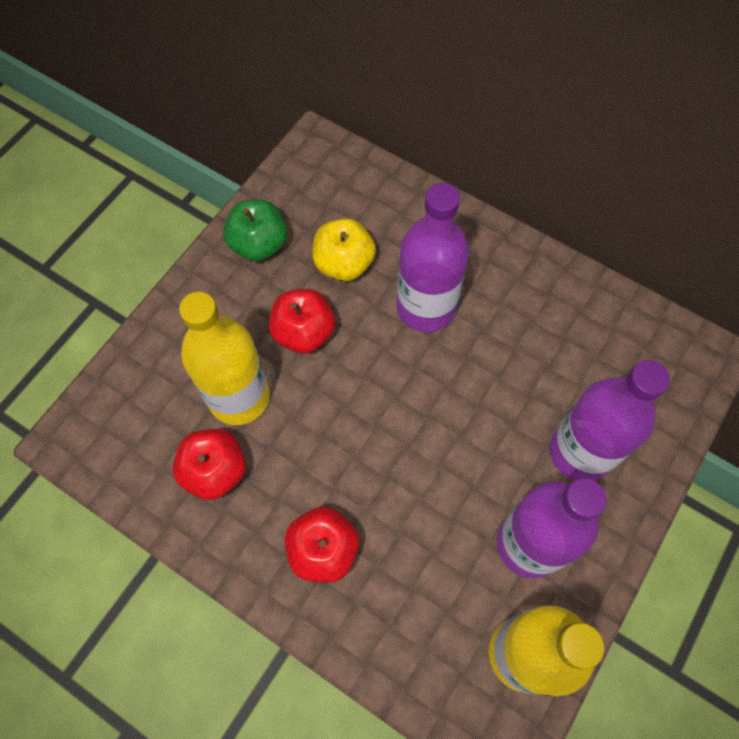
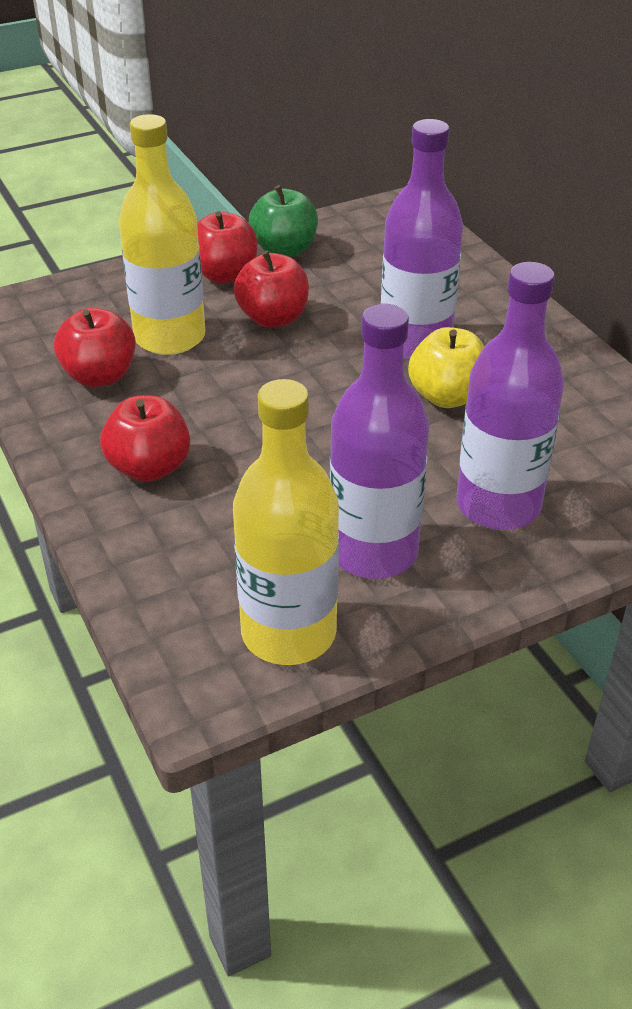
camera: 30 degrees right, 25 degrees down
yellow apple [312,218,376,281] -> yellow apple moved to [408,327,484,408]
none -> red apple [197,211,258,283]

